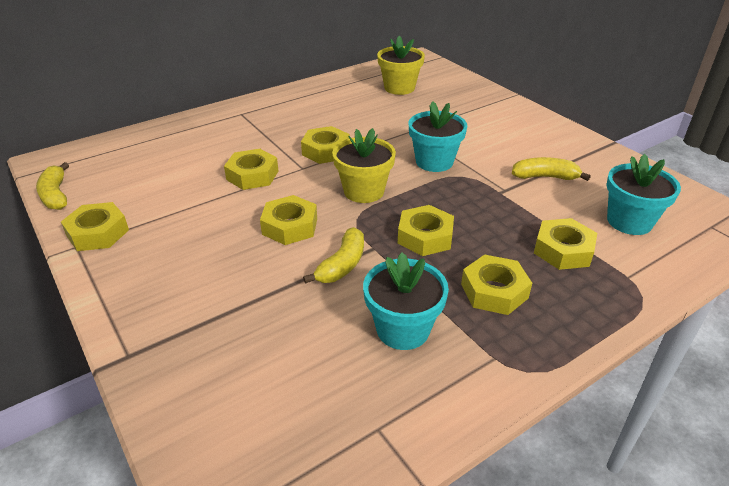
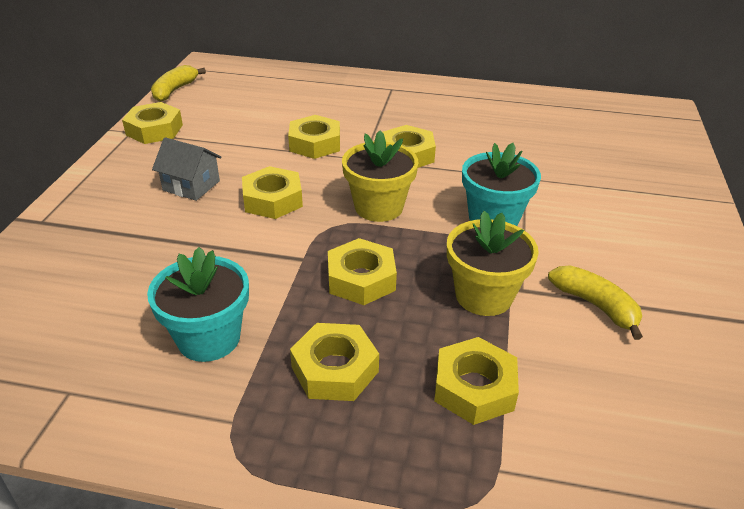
camera: 45 degrees right, 0 degrees up
yellow banana [303,227,364,284] -> none
yellow flower pot [377,36,425,95] -> yellow flower pot moved to [447,211,539,316]
turquoise flower pot [606,154,681,235] -> none
none -> grey house [152,137,222,201]

